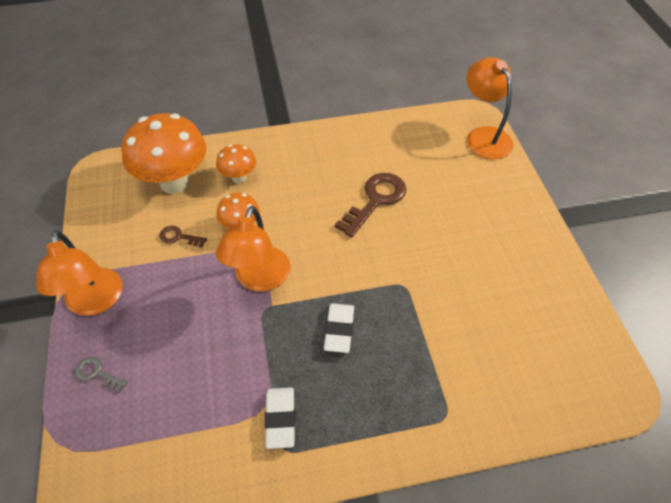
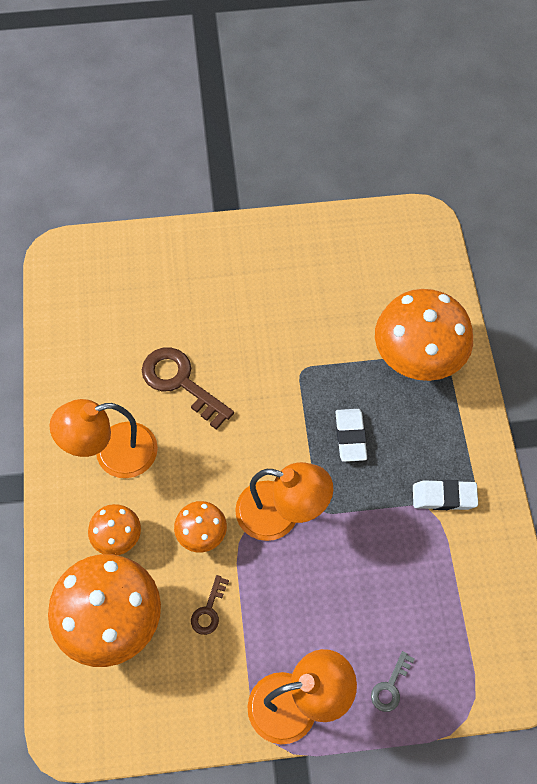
camera: 85 degrees left, 10 degrees up
white eraser [324,303,354,353] -> white eraser turned 75 degrees clockwise [335,409,367,462]
orange lamp [466,57,514,159] -> orange lamp moved to [50,399,158,478]
none -> orange mushroom [375,289,473,381]

